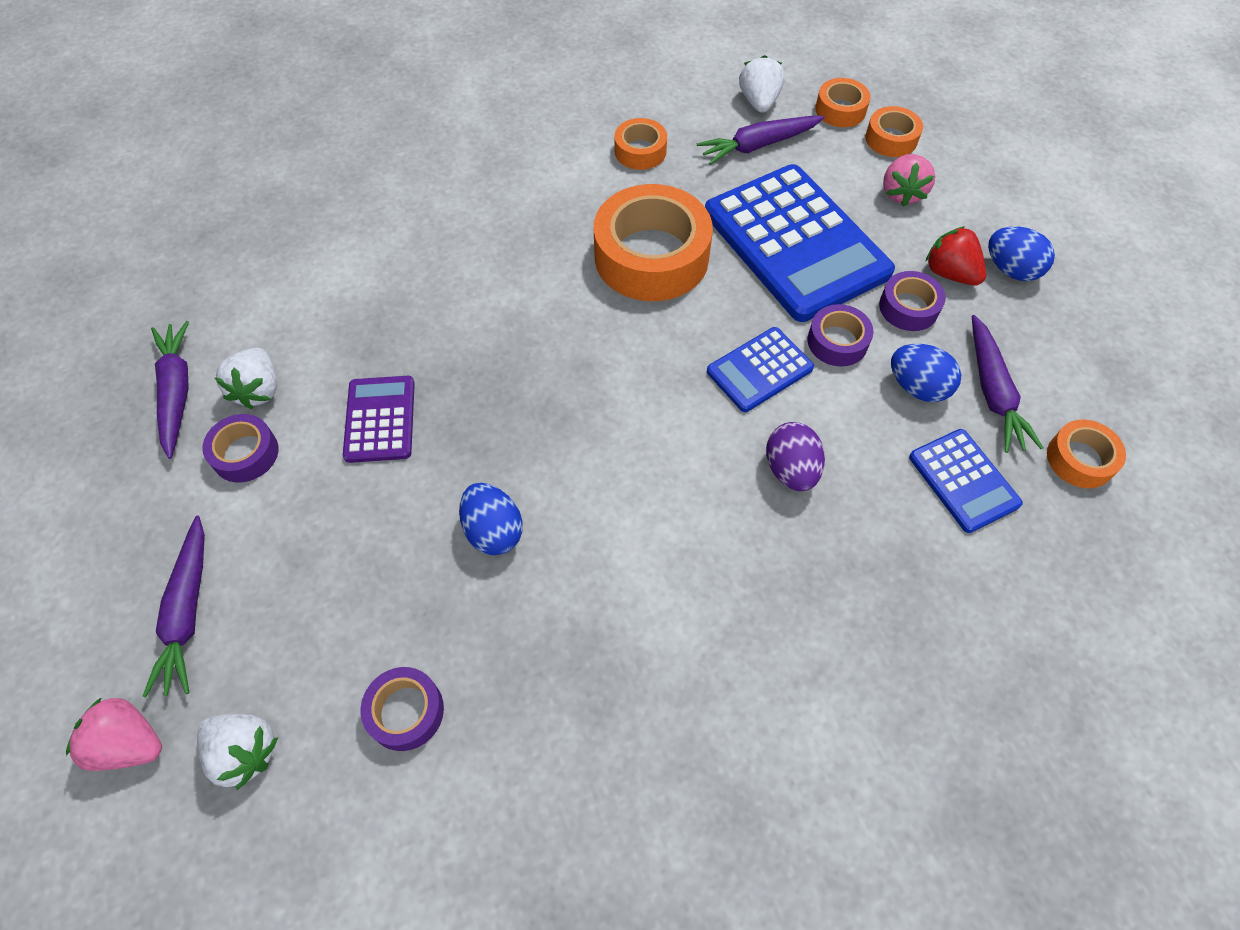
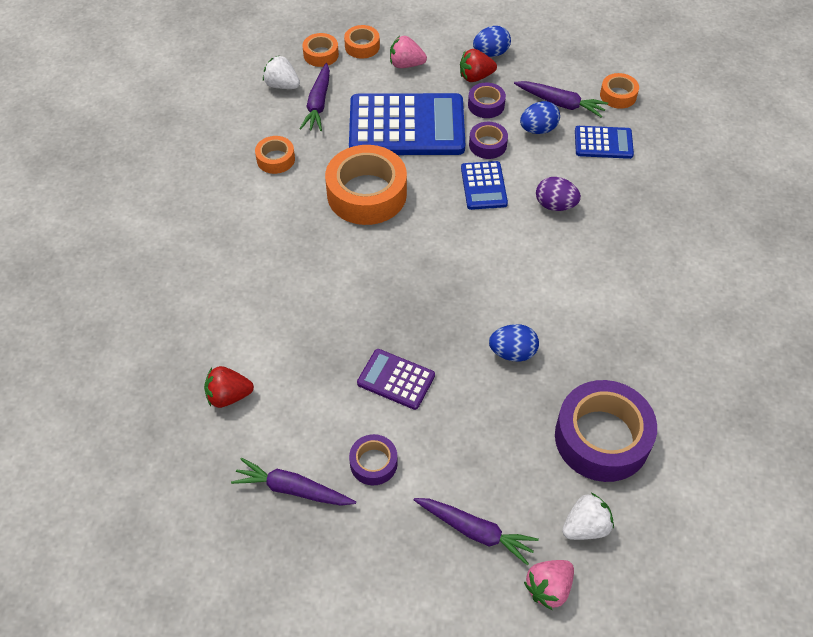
camera: 60 degrees left, 5 degrees down
white strawberry [215,348,277,409] -> none
purple tape [361,667,444,751] -> purple tape [555,380,657,482], size x2.03
pink strawberry [883,154,936,207] -> pink strawberry turned 150 degrees clockwise [390,36,427,68]
none -> red strawberry [204,366,254,408]

